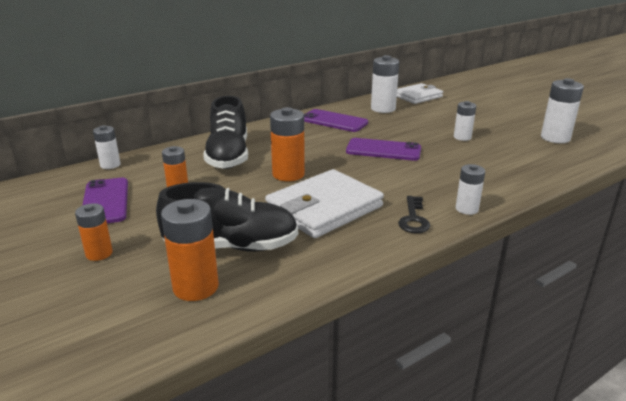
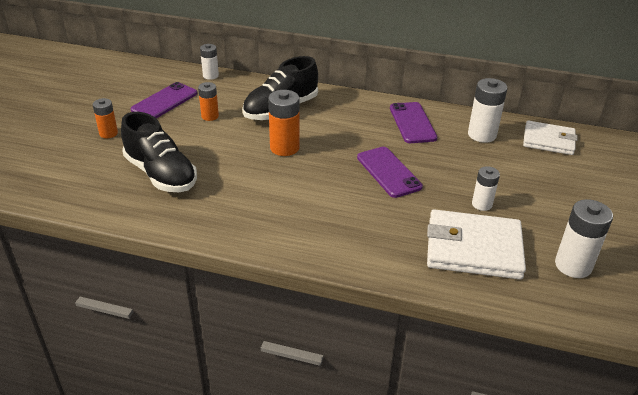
camera: 50 degrees right, 10 degrees up
orange battery [161,199,219,301] -> none
white wallet [265,169,384,238] -> white wallet moved to [427,209,526,279]
black key [398,196,430,233] -> none
white battery [456,164,485,215] -> none

